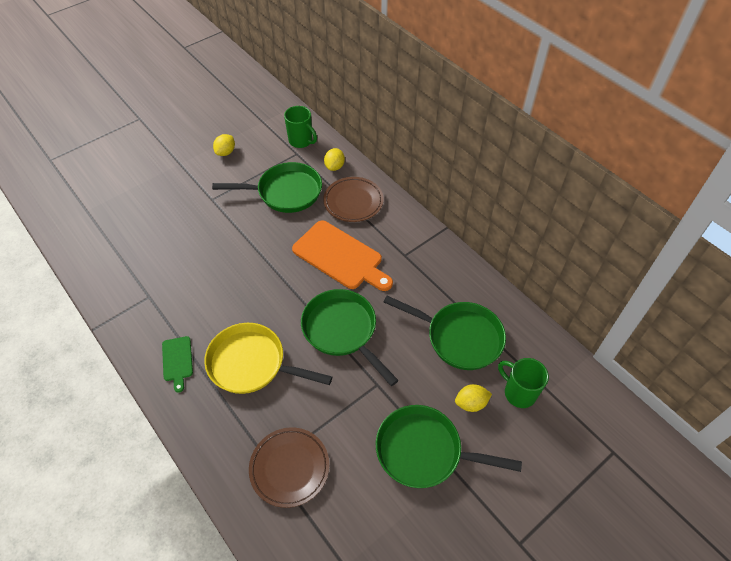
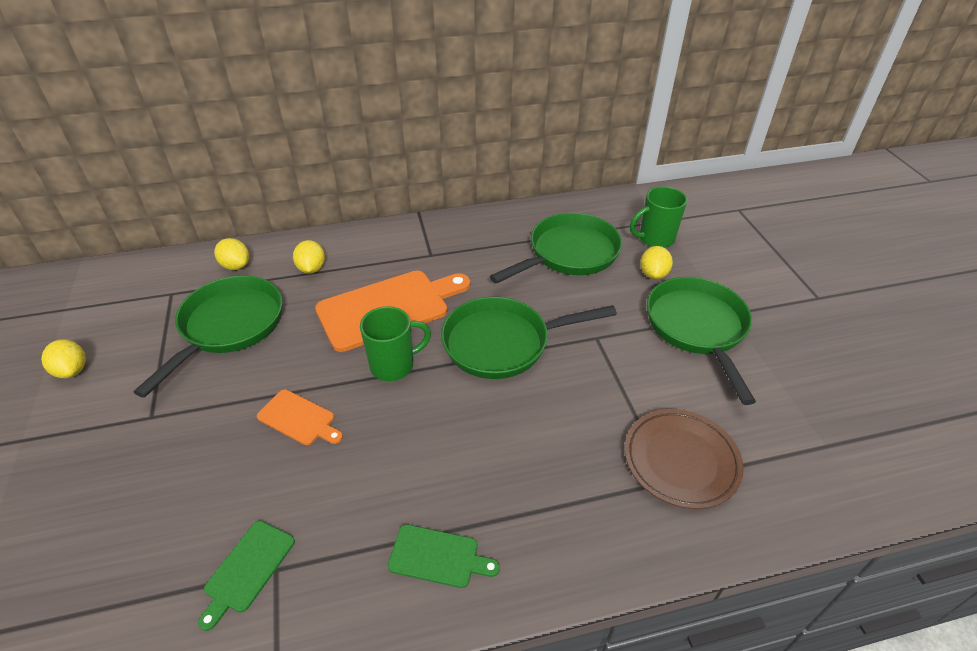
camera: 65 degrees left, 10 degrees down
yellow pan [204,323,332,394] -> none
green mug [284,106,317,148] -> green mug moved to [360,306,431,381]
brown plate [323,177,384,222] -> yellow lemon [293,240,325,274]
green pan [376,405,522,488] -> green pan turned 135 degrees clockwise [647,277,756,405]
none -> green cutting board [198,521,295,631]
none -> orange cutting board [257,389,343,445]

